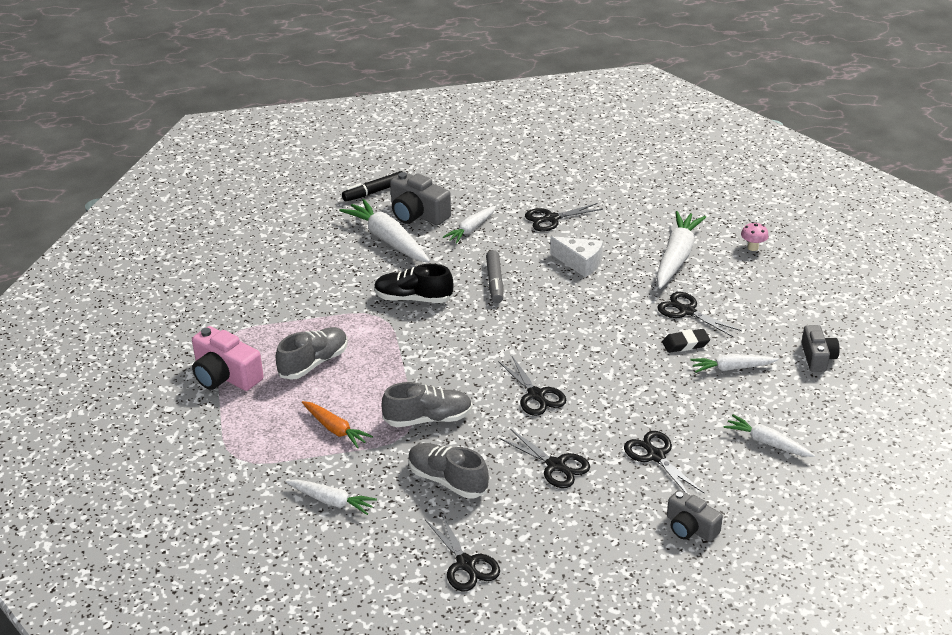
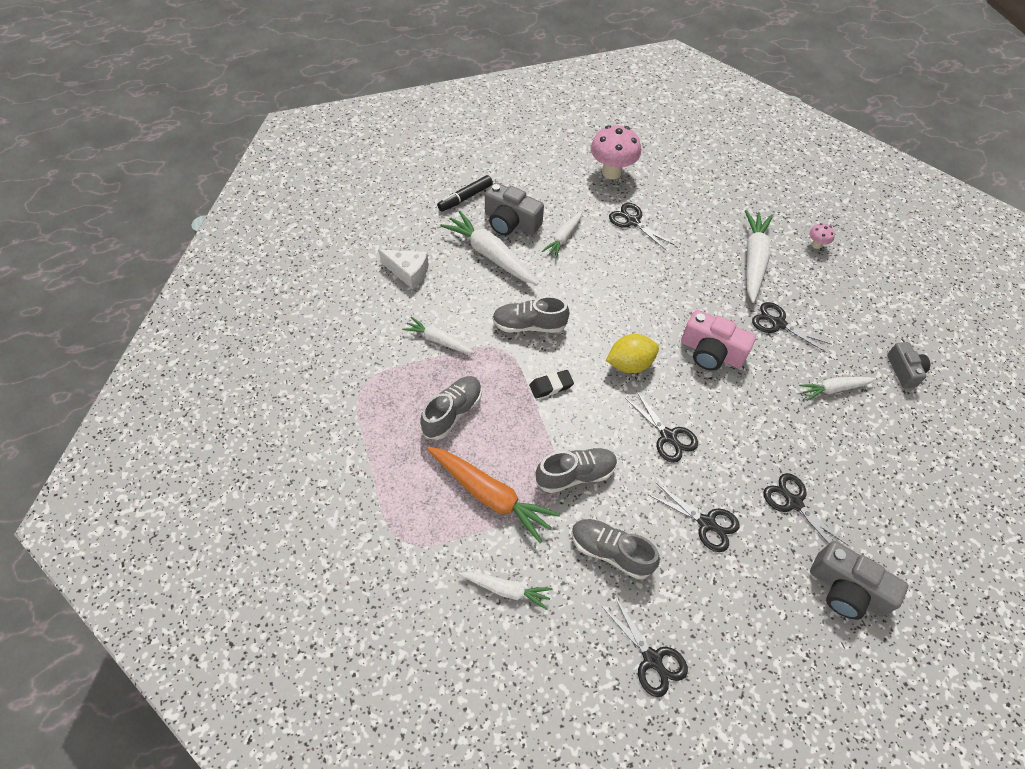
camera: 10 degrees left, 20 degrees up
pink camera [192,326,264,391] -> pink camera moved to [681,310,756,371]
orange carrot [302,401,373,448] -> orange carrot [427,446,560,543], size x1.71
black shoe [374,264,454,303] -> grey shoe [492,296,570,333]
grey marker [486,250,504,303] -> none
black scissors [525,203,603,231] -> black scissors turned 75 degrees clockwise [609,203,674,250]
white cheese [550,236,603,277] -> white cheese moved to [379,250,429,289]
black eraser [662,329,710,353] -> black eraser moved to [529,370,574,399]
grey camera [667,490,723,542] -> grey camera [810,541,908,620], size x1.55
white carrot [724,415,815,457] -> white carrot moved to [402,317,474,354]
none -> pink mushroom [590,125,641,179]
none -> yellow lemon [606,334,659,373]

